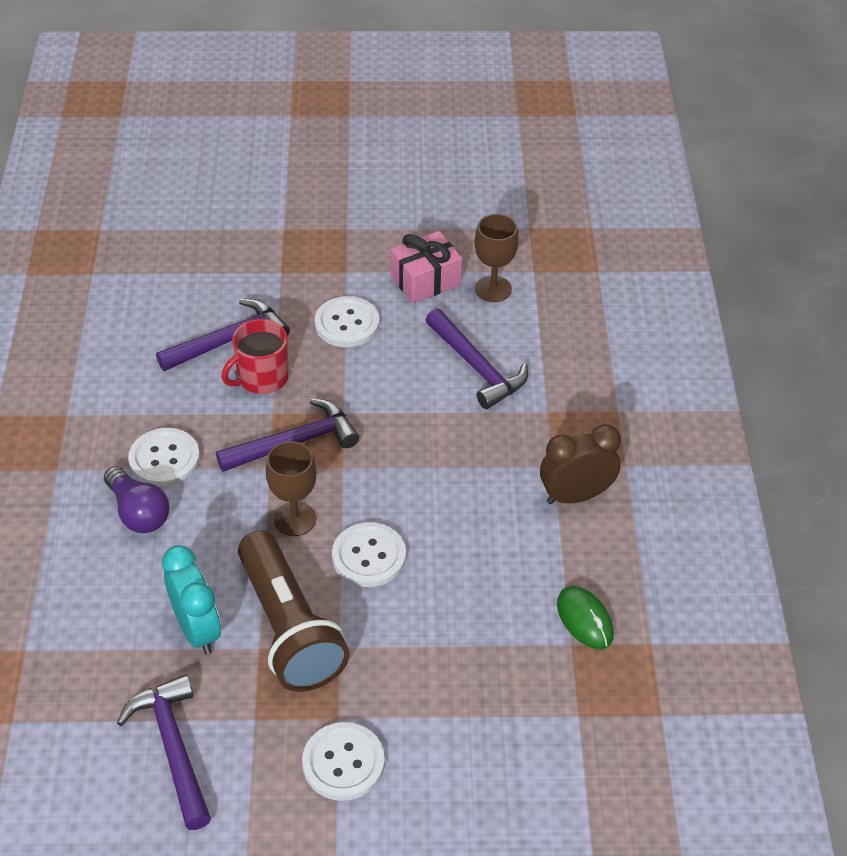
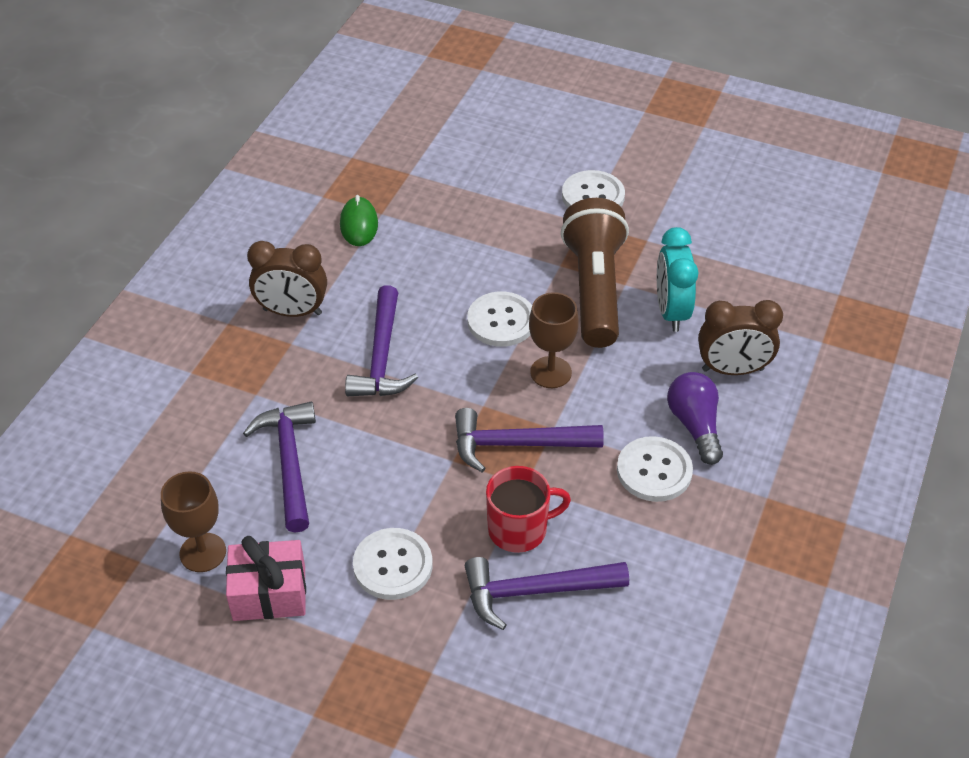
camera: 155 degrees left, 0 degrees up
purple hammer [117,675,211,830] -> purple hammer moved to [345,285,418,396]
none -> brown clock [698,300,783,375]

